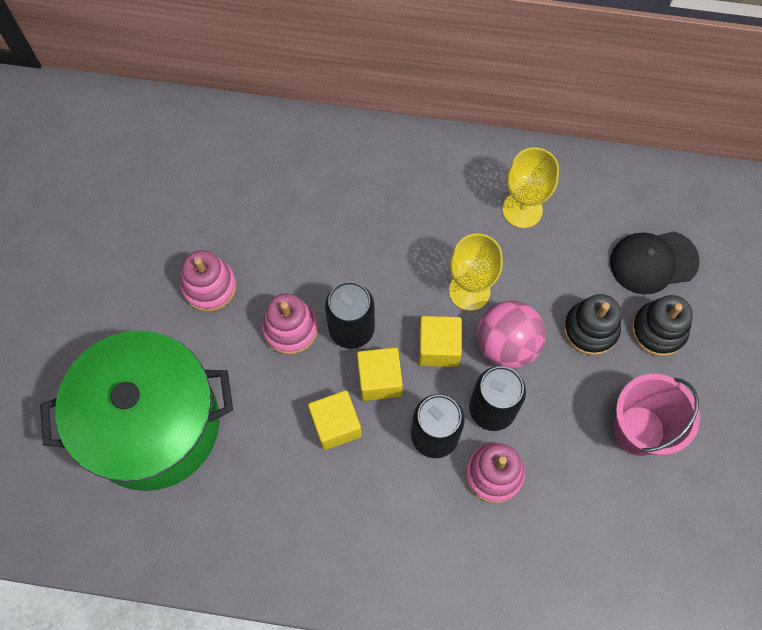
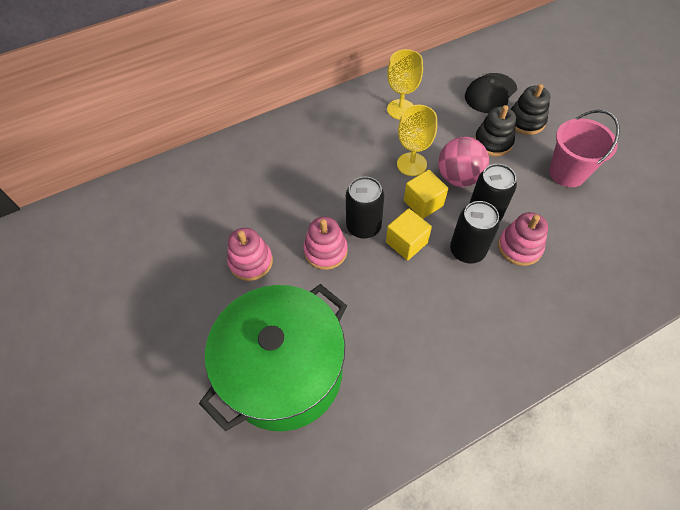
camera: 35 degrees left, 10 degrees down
yellow cube [308,390,362,450] -> none

